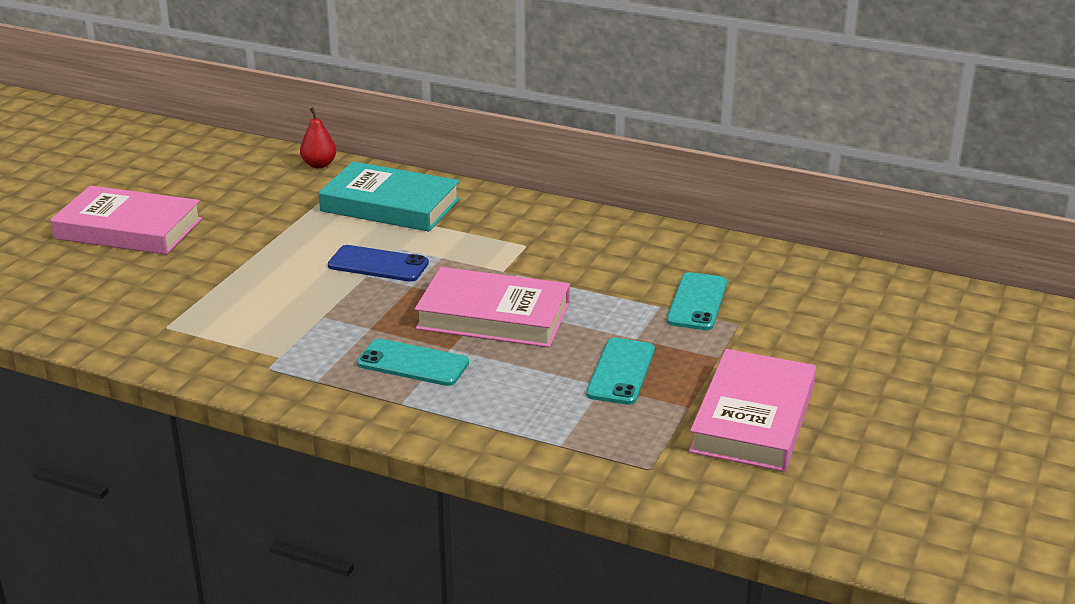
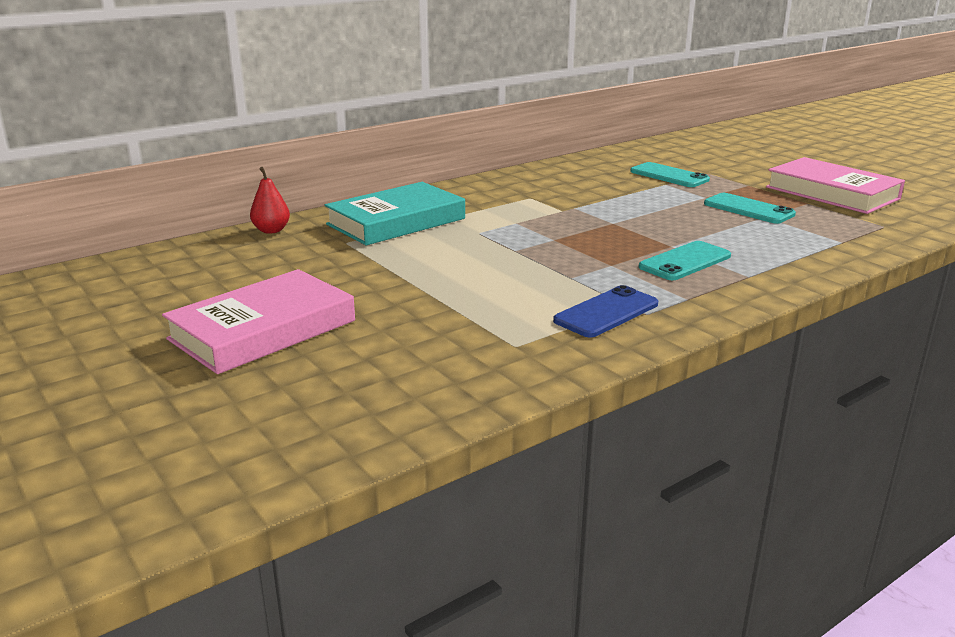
camera: 60 degrees left, 5 degrees down
blue phone [328,245,429,282] -> blue phone moved to [553,285,658,338]
pink book [415,267,570,348] -> none

